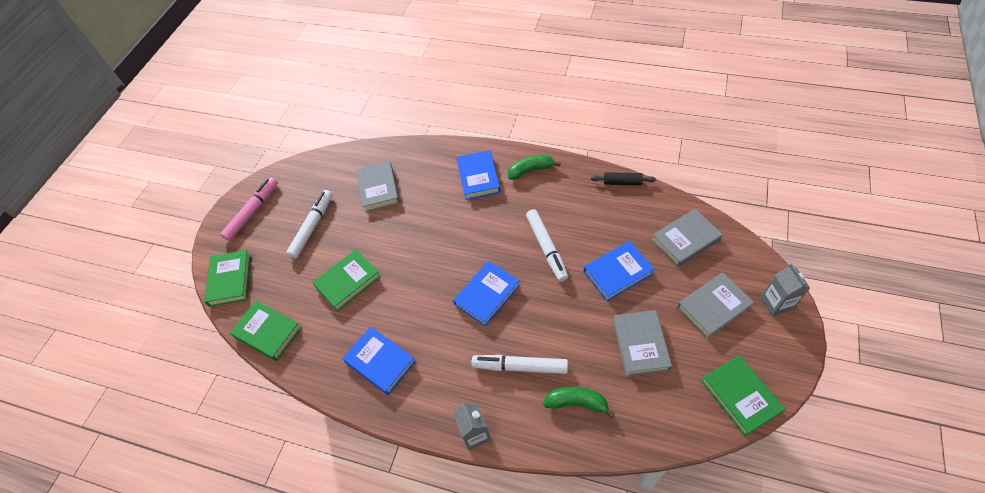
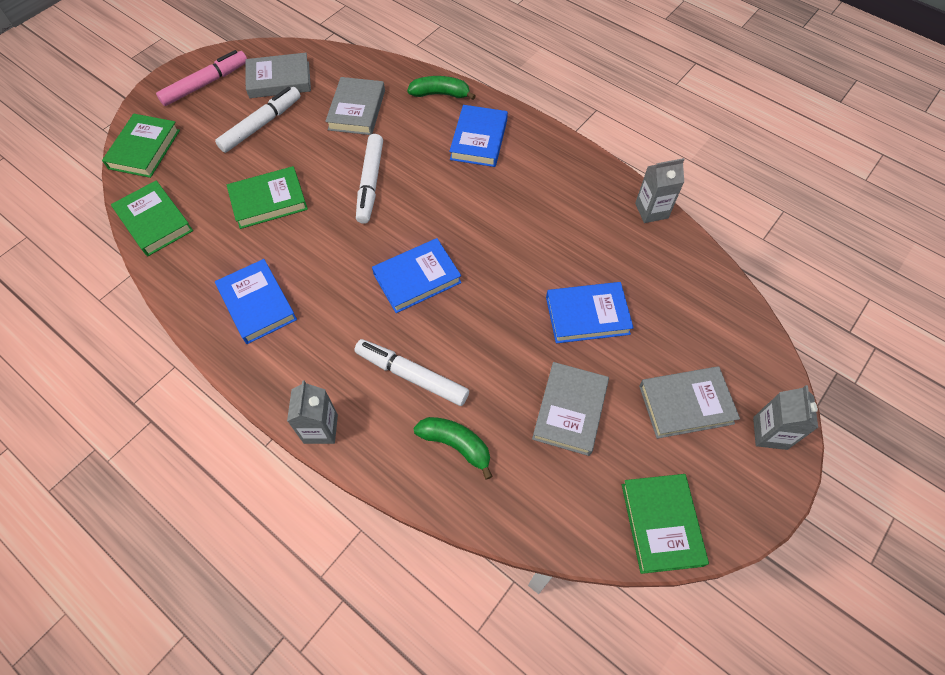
camera: 15 degrees right, 5 degrees up
green banana [508,155,561,180] -> green banana moved to [407,76,476,100]
white marker [526,209,568,282] -> white marker moved to [356,134,383,224]
black rolling pin [591,172,656,185] -> grey carton [635,158,685,223]
grey book [652,209,723,267] -> grey book moved to [246,53,311,98]

